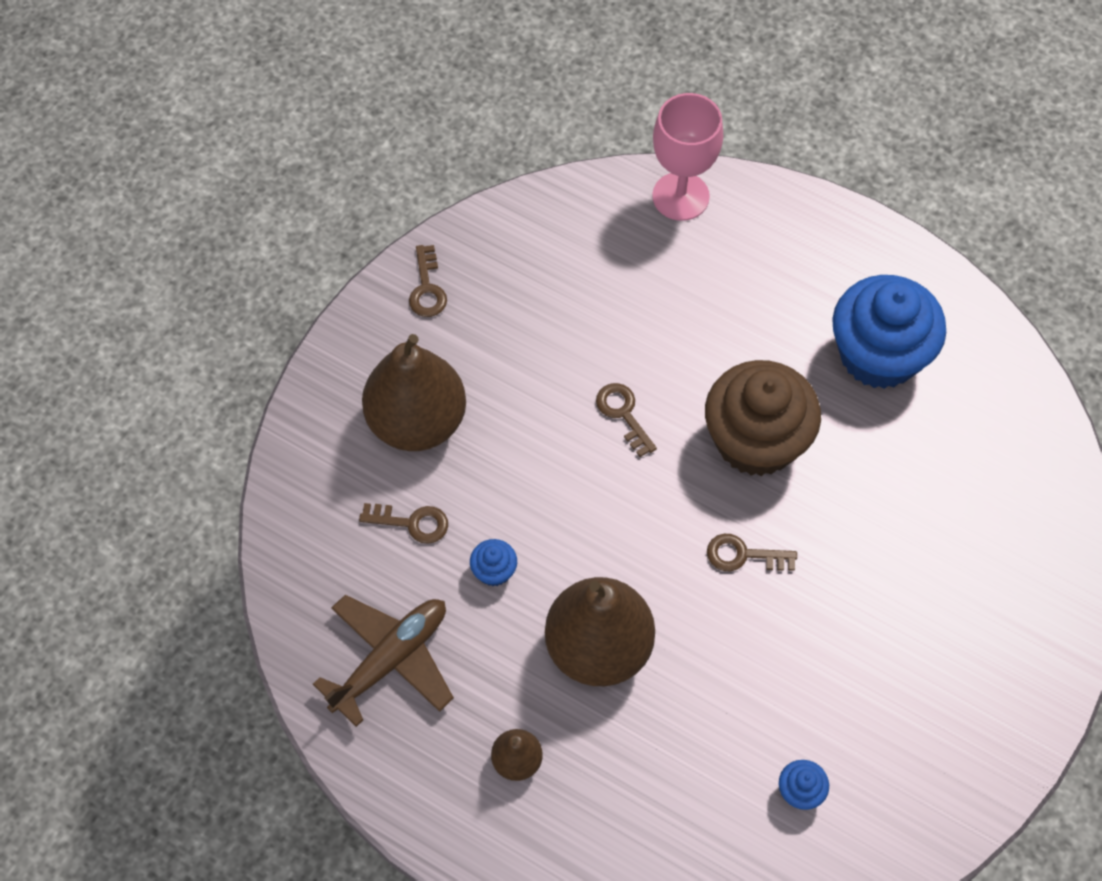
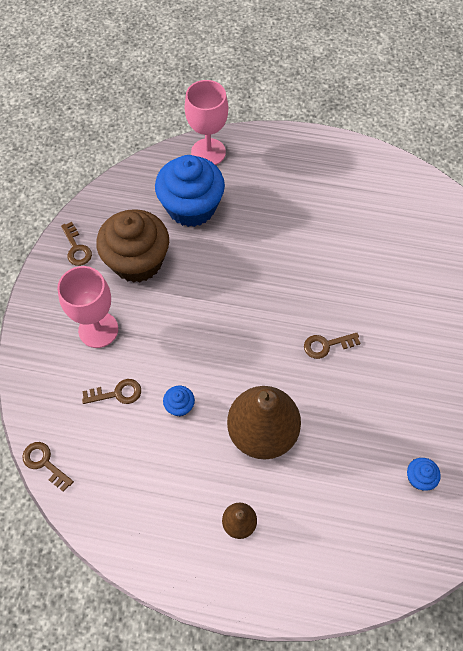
camera: 20 degrees left, 0 degrees up
brown plane [313,595,454,727] -> none
brown pear [362,334,466,451] -> pink goblet [57,266,118,348]
brown key [596,383,657,457] -> brown key moved to [22,442,74,492]
brown cupcake [705,360,821,476] -> brown cupcake moved to [96,209,169,283]
blue cupcake [832,275,946,389] -> blue cupcake moved to [155,155,225,227]

